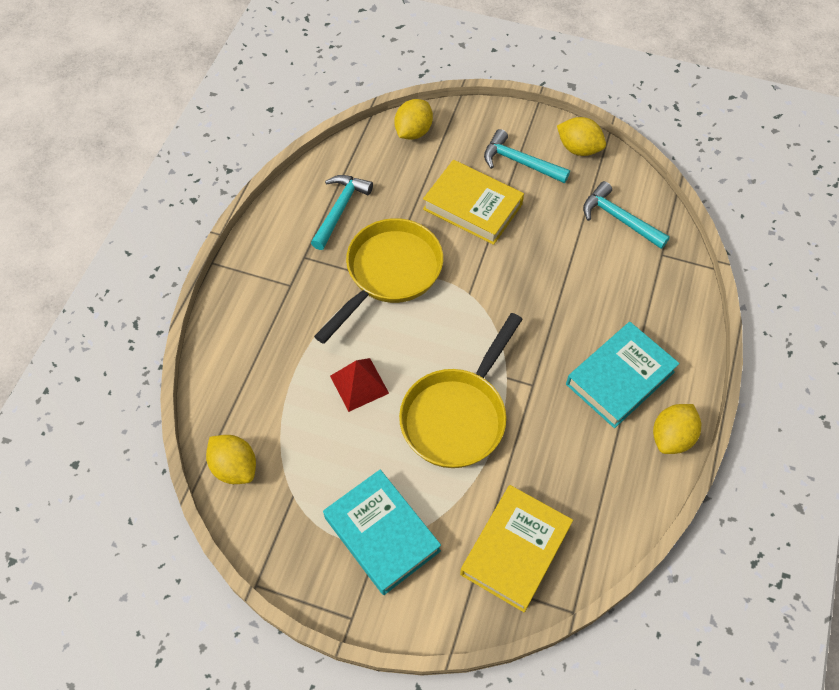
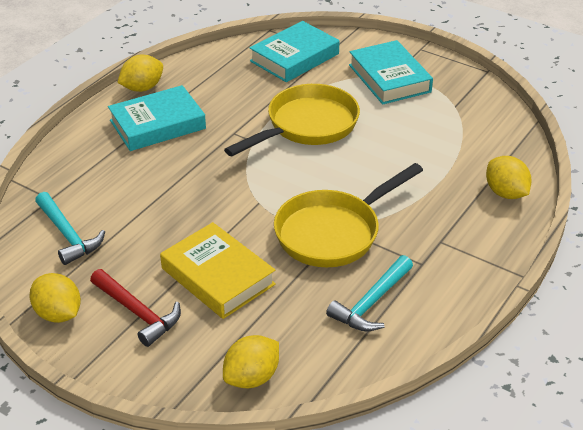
camera: 165 degrees left, 20 degrees down
yellow lemon [206,435,256,484] -> yellow lemon moved to [486,156,532,199]
red pyramid [330,358,389,412] -> none
yellow book [460,485,573,612] -> turquoise book [249,21,339,82]
turquoise hammer [484,129,570,183] -> red hammer [90,269,181,347]

